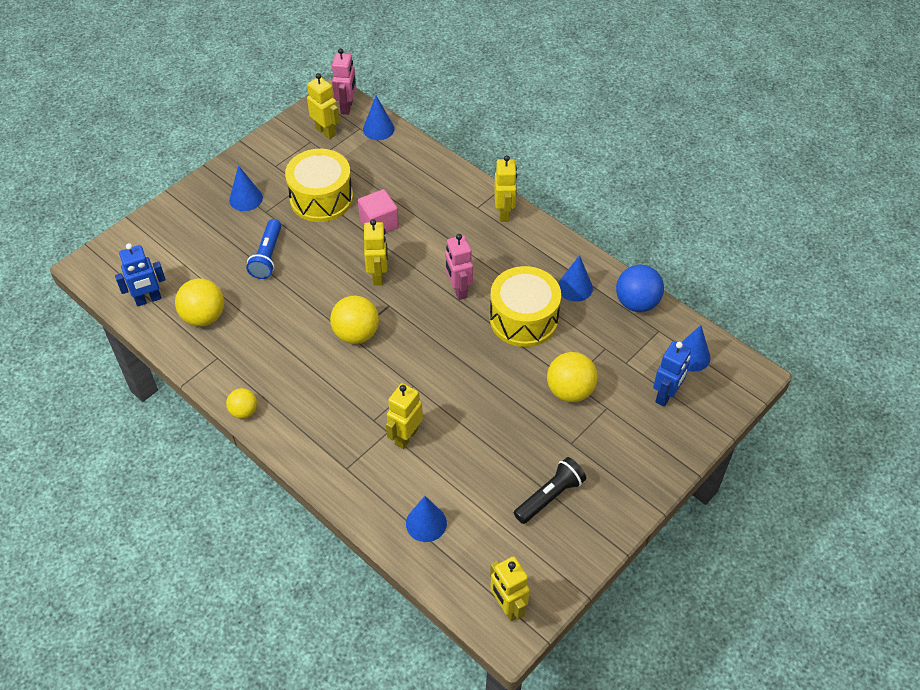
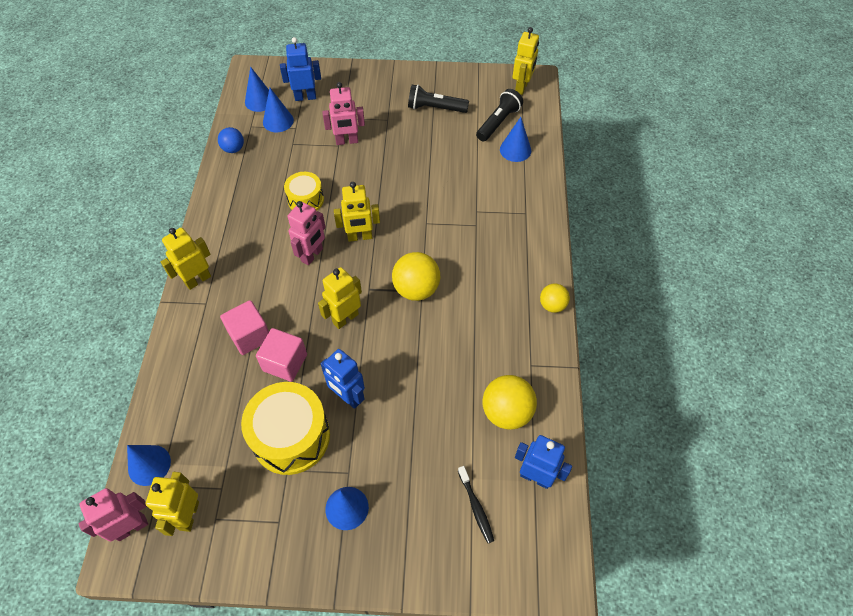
camera: 130 degrees left, 5 degrees up
blue flashlight [246,219,281,279] -> none
yellow robot [386,383,423,449] -> yellow robot moved to [334,182,380,242]
yellow drum [490,266,561,347] -> yellow drum [284,172,324,211], size x0.57
yellow ball [547,352,598,402] -> pink robot [322,82,365,145]
blue cone [558,255,593,302] -> blue cone moved to [263,88,294,132]
blue ball [616,265,664,312] -> blue ball [218,127,244,153], size x0.60
none -> pink cube [220,300,269,355]
none -> blue robot [321,349,365,409]
none -> black toothbrush [458,466,494,543]
none -> black flashlight [476,89,523,142]

